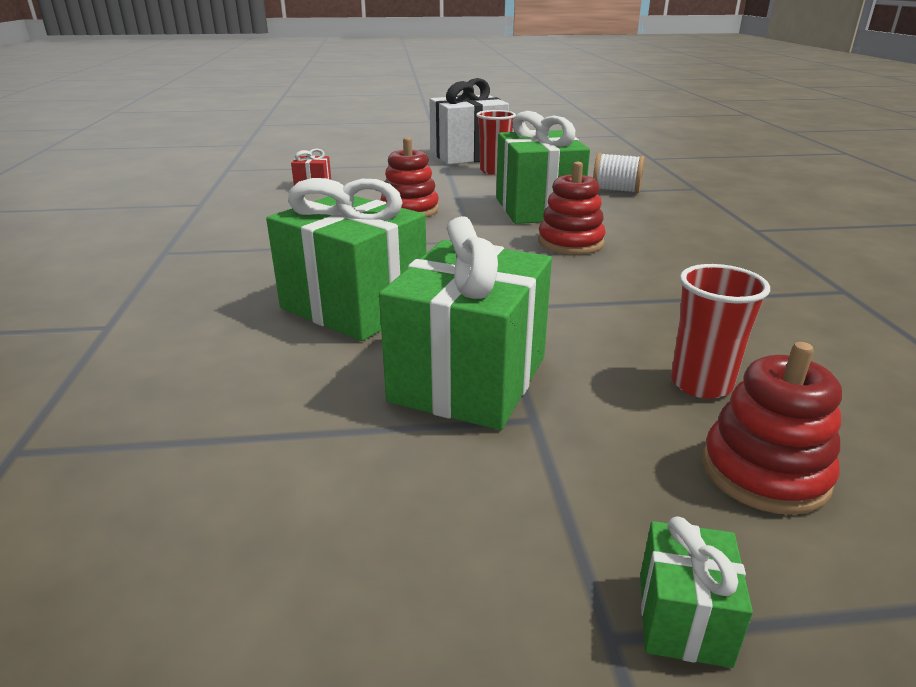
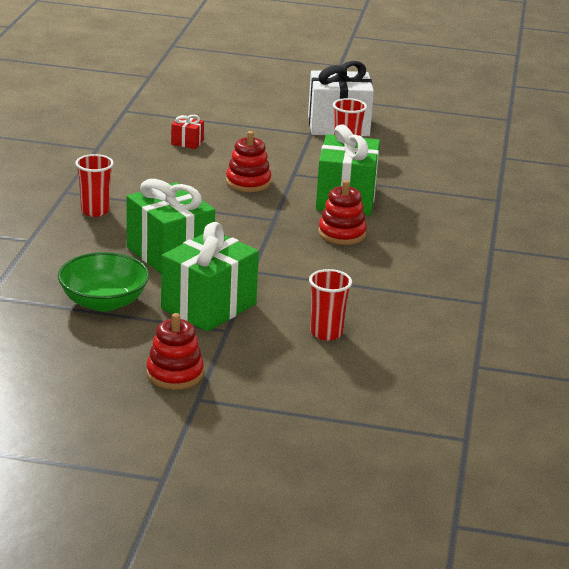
camera: 15 degrees right, 0 degrees up
white spool [593,153,645,193] -> none
green gift [640,516,753,668] -> none
red stacking toy [703,342,842,515] -> red stacking toy moved to [146,313,204,390]
none -> green bowl [58,252,149,311]
none -> red cup [75,154,114,217]

